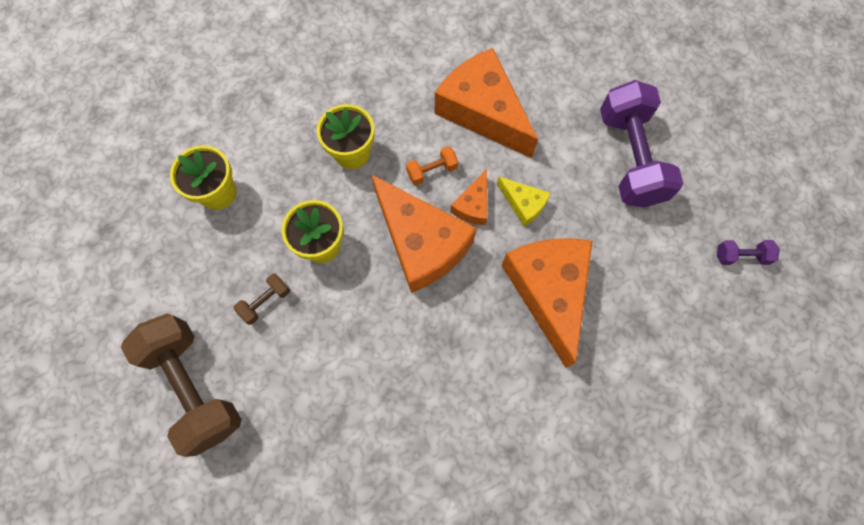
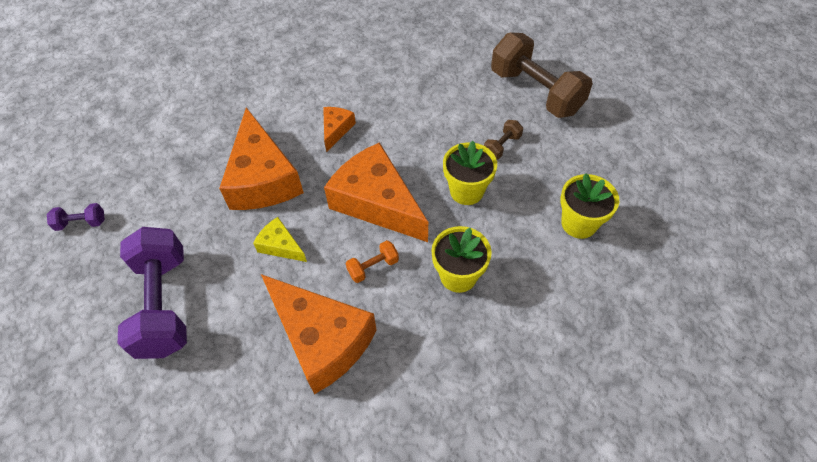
camera: 175 degrees right, 15 degrees down
orange cheese [450,169,487,225] -> orange cheese moved to [323,107,356,152]

